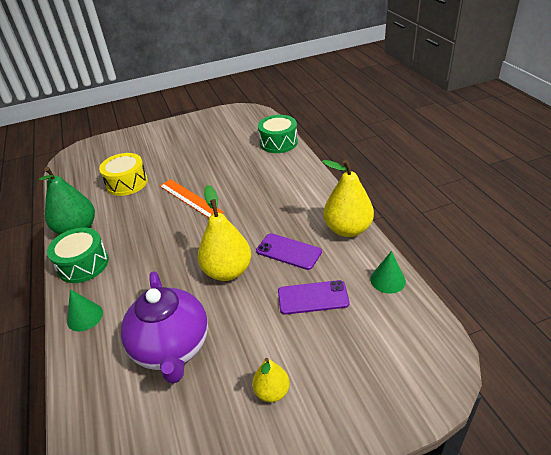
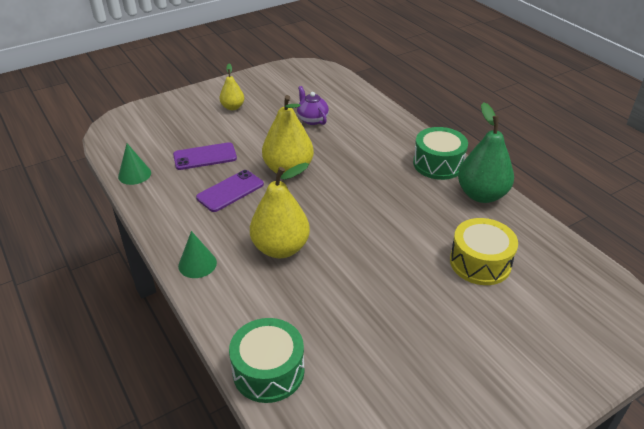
camera: 165 degrees right, 0 degrees up
green cone [67,289,103,332] -> green cone moved to [178,231,217,278]
purple teapot [121,271,208,384] -> purple teapot [297,86,329,125], size x0.50
orange ruler [160,179,224,218] -> none
purple phone [256,233,322,270] -> purple phone turned 60 degrees counterclockwise [196,170,264,212]
yellow pear [322,159,374,237] -> yellow pear moved to [250,163,310,258]

